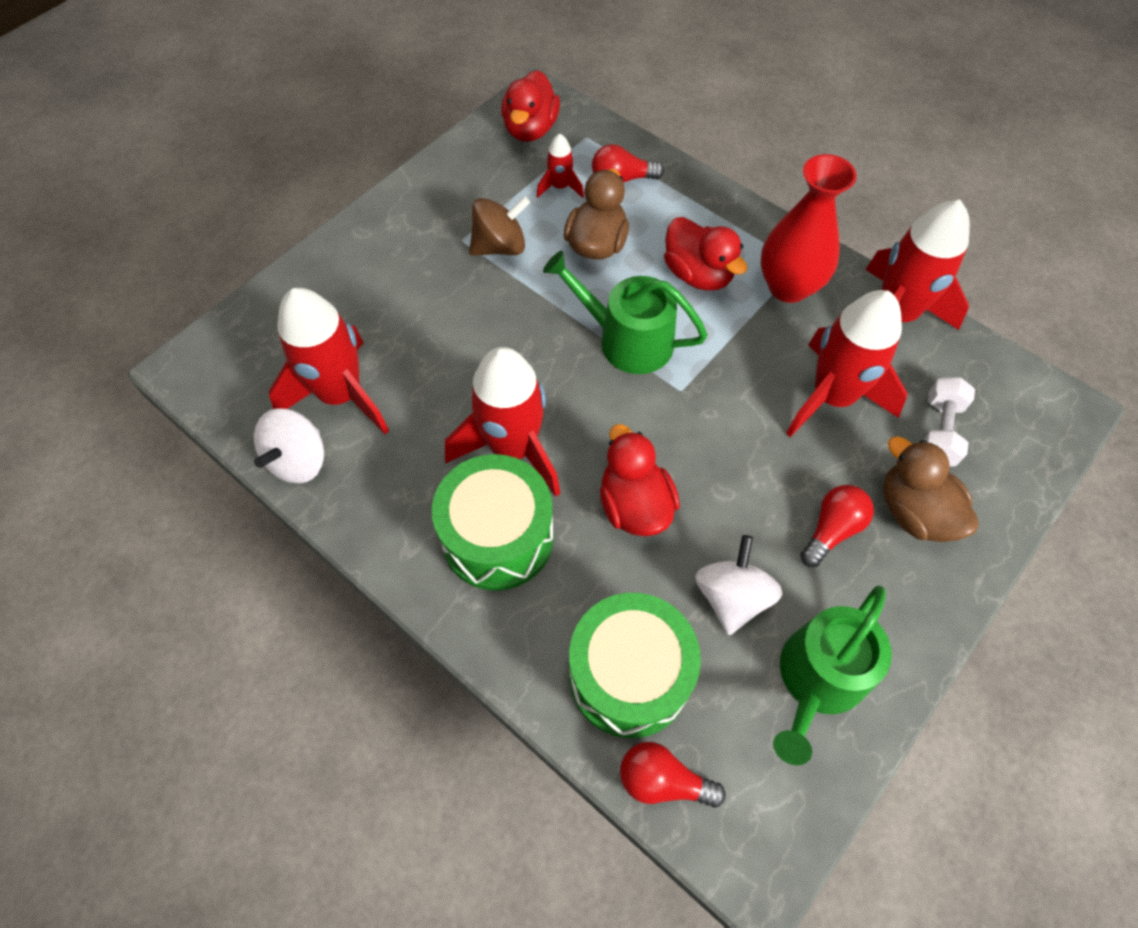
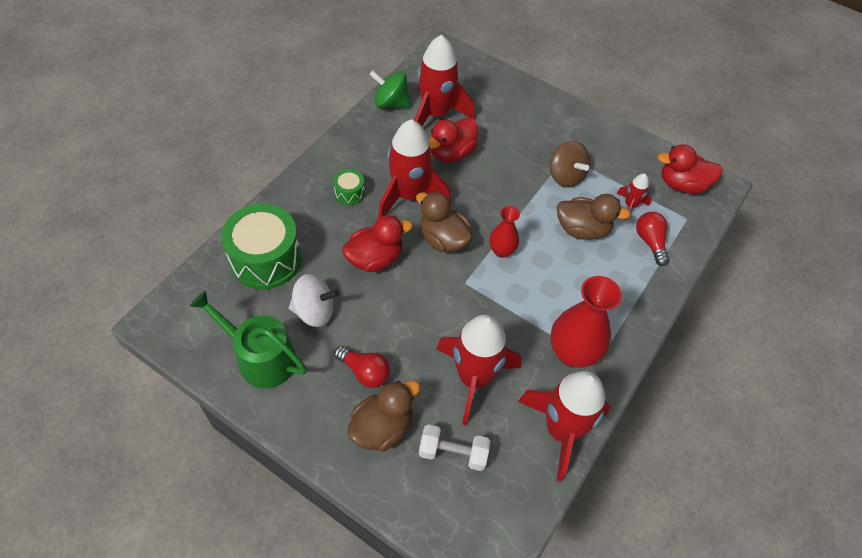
camera: 80 degrees right, 5 degrees down
white spinning top [254,408,324,483] -> green spinning top [369,70,411,108]
green drum [432,454,554,591] -> green drum [333,169,365,205], size x0.46
green watering can [543,251,708,374] -> red vase [489,206,520,258]
red light bulb [620,742,726,808] -> none
red duck [664,217,747,291] -> red duck moved to [429,117,478,162]
none -> brown duck [416,191,473,252]

